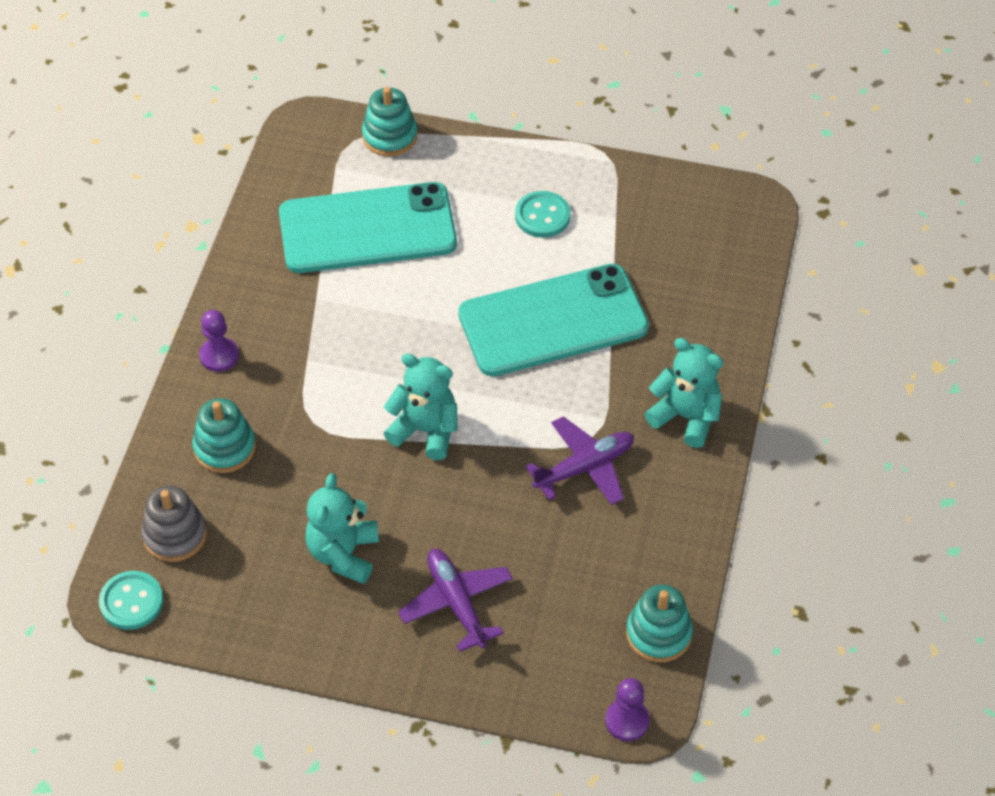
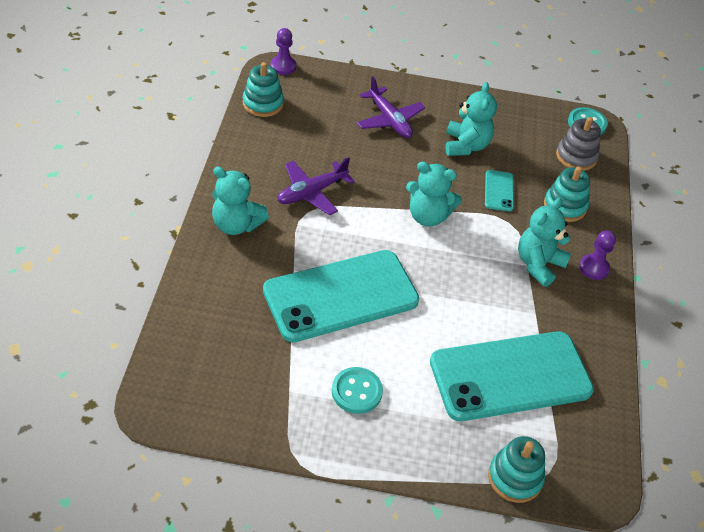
camera: 170 degrees right, 5 degrees down
none -> turquoise phone [485,170,514,211]
none -> turquoise teddy bear [518,198,571,287]

